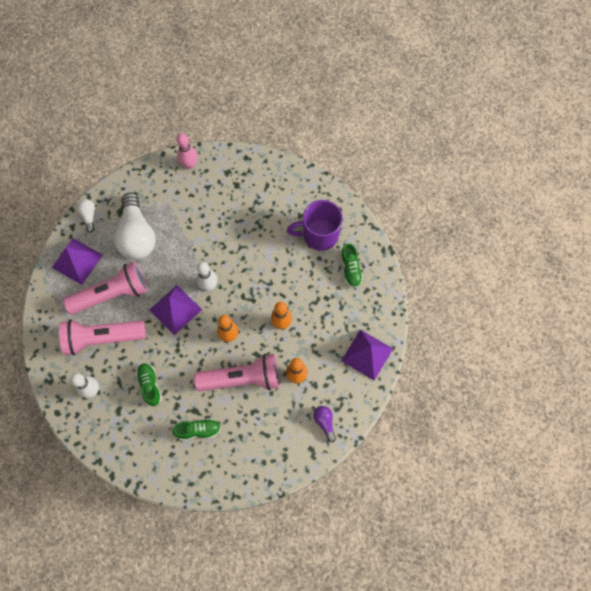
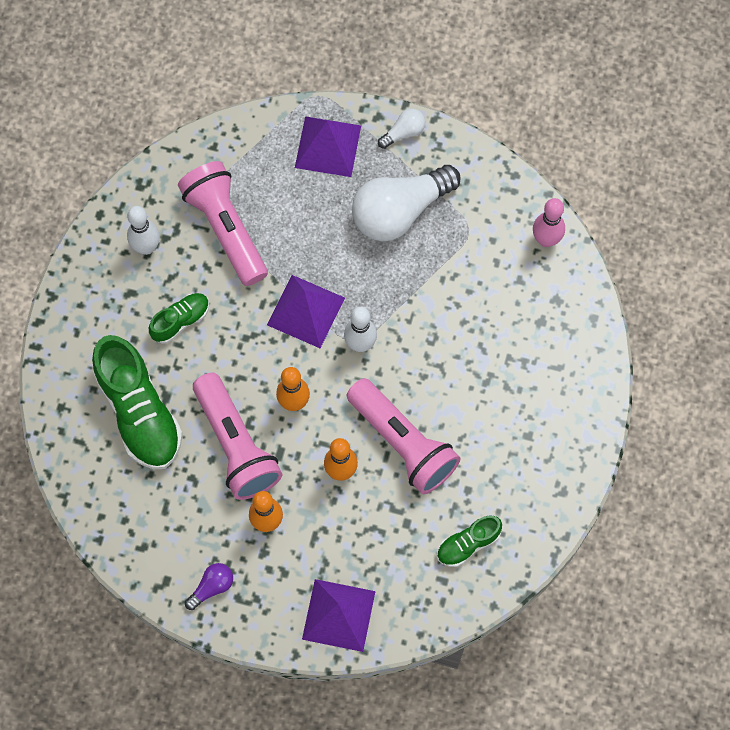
camera: 70 degrees right, 0 degrees up
pink flashlight [63,262,148,314] -> pink flashlight moved to [346,378,461,495]
green shoe [172,418,221,440] -> green shoe [92,335,183,469], size x1.96
purple mug [287,200,343,251] -> none

